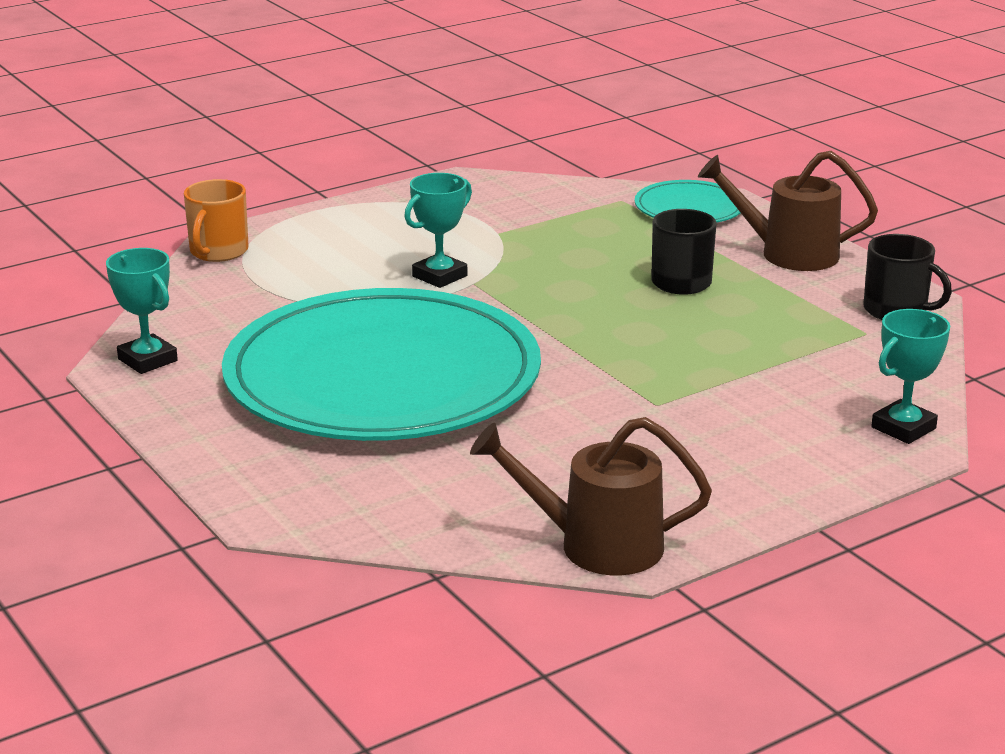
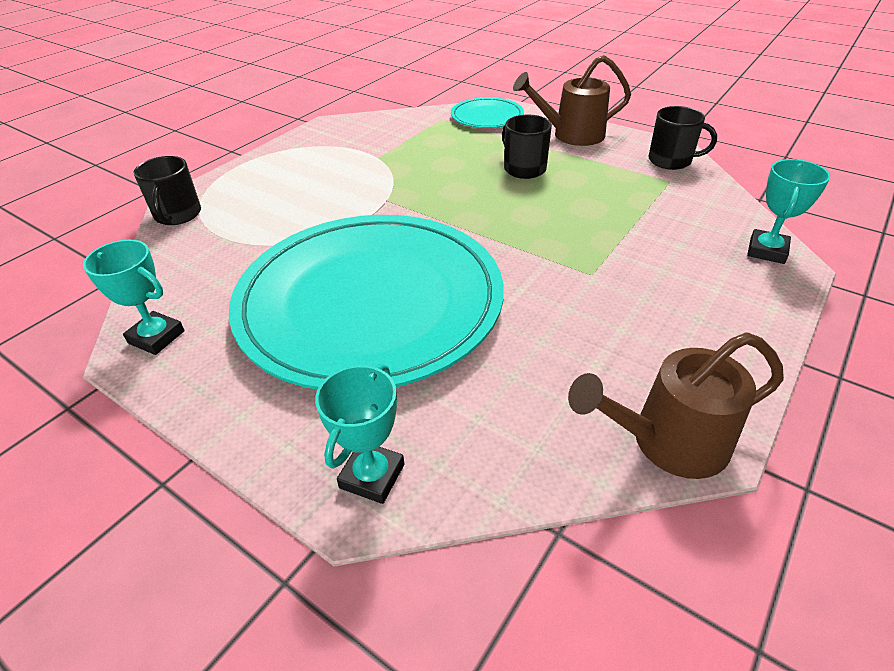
camera: 20 degrees left, 15 degrees up
orange mug [184,179,249,262] -> black mug [134,156,201,225]
turquoise trophy [404,173,472,288] -> turquoise trophy moved to [315,364,404,504]

